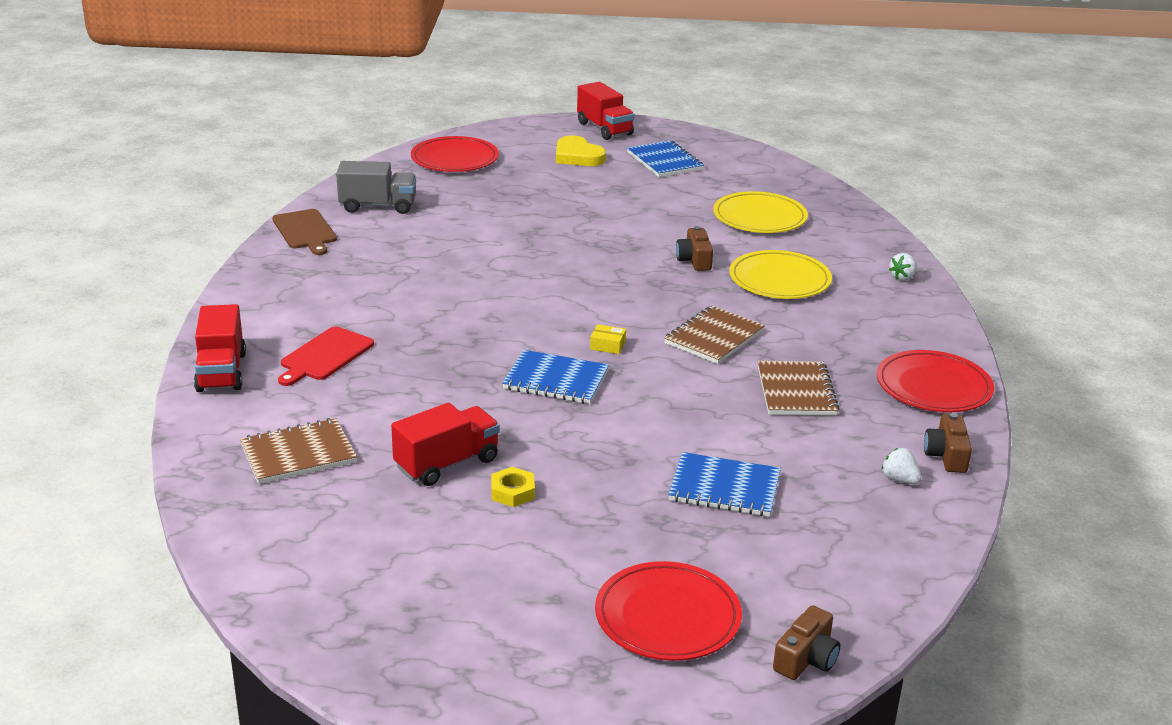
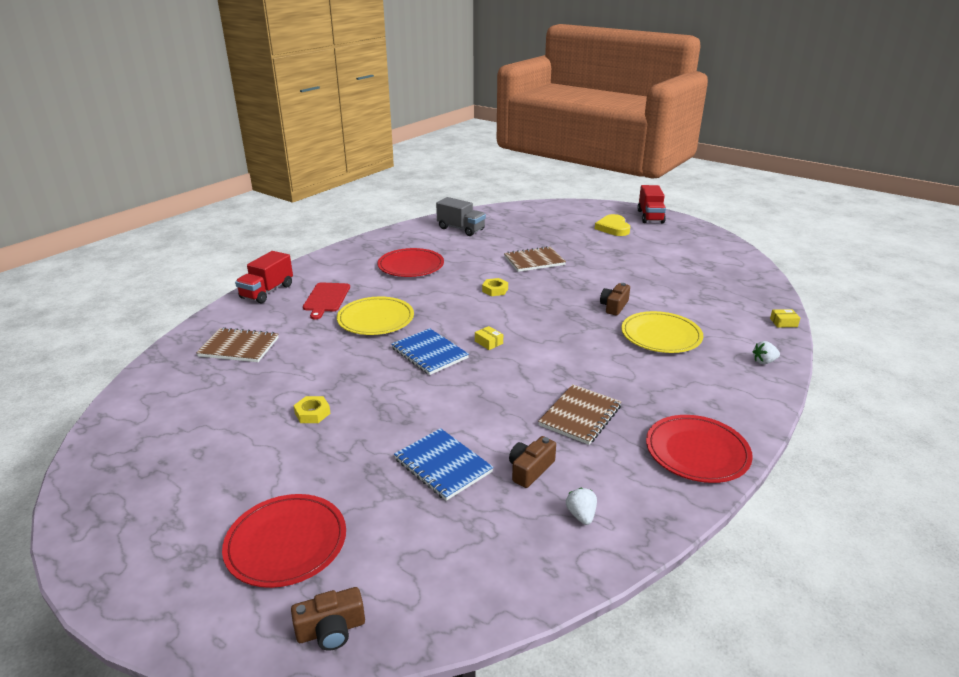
camera: 35 degrees right, 0 degrees up
brown cutting board [272,209,337,255] -> none
red cutting board [278,326,374,386] -> red cutting board turned 60 degrees counterclockwise [303,282,350,320]
red truck [391,403,500,486] -> none
red plate [411,136,499,172] -> red plate moved to [377,248,444,277]
blue notebook [627,140,704,177] -> none
brown notebook [664,306,765,364] -> brown notebook moved to [504,246,566,272]
yellow plate [713,191,808,233] -> yellow plate moved to [337,297,414,335]
brown camera [924,413,972,473] -> brown camera moved to [509,436,556,488]
none -> yellow nut [482,278,508,296]
none -> yellow box [770,309,800,328]

